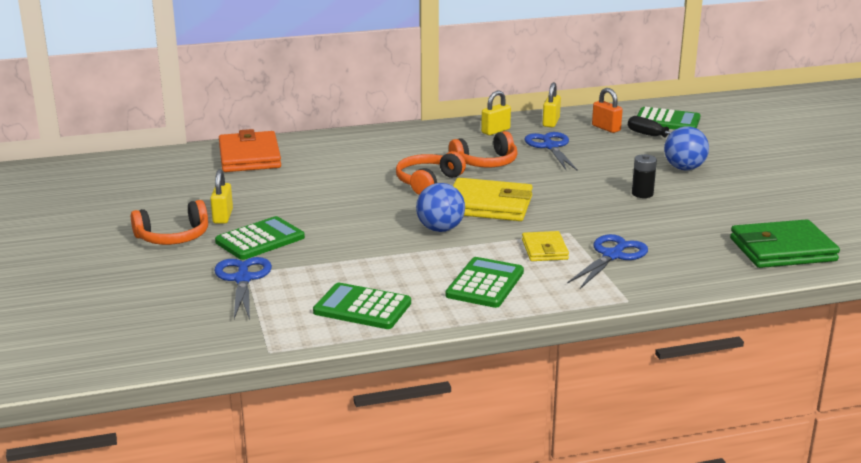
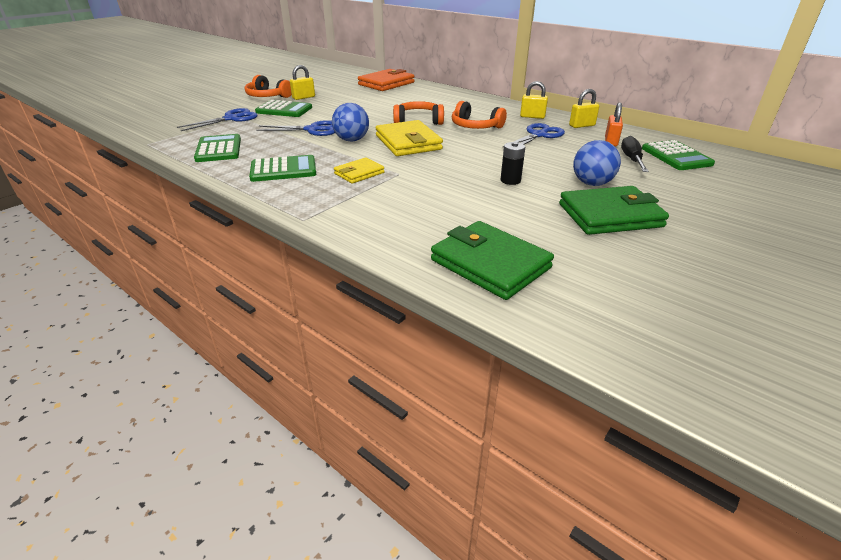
camera: 55 degrees right, 10 degrees up
blue scissors [567,234,648,289] -> blue scissors moved to [256,120,335,136]
none -> green wallet [559,186,669,235]

